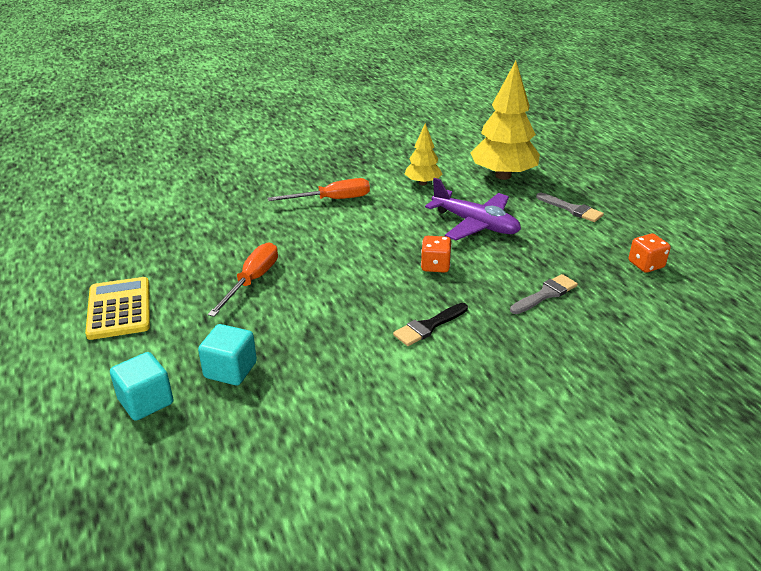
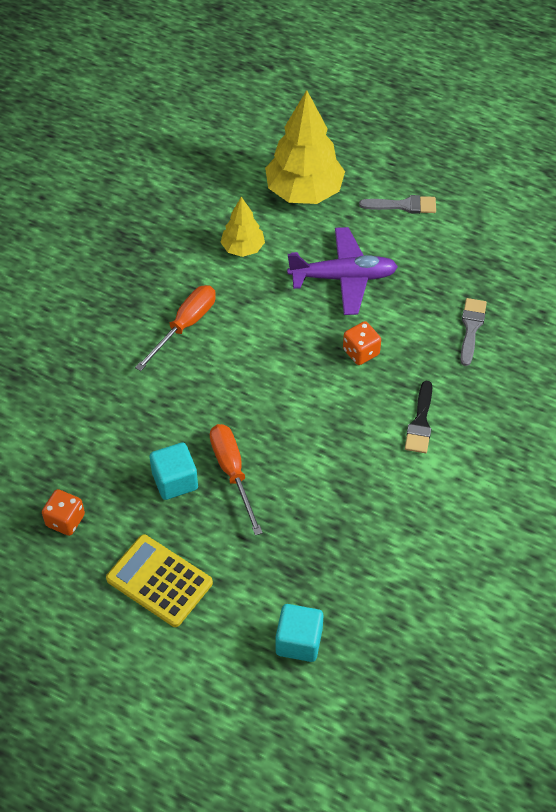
camera: 40 degrees left, 20 degrees up
turquoise cube [198,324,257,385] -> turquoise cube moved to [150,443,198,500]
orange dice [628,233,671,273] -> orange dice moved to [42,489,85,536]

